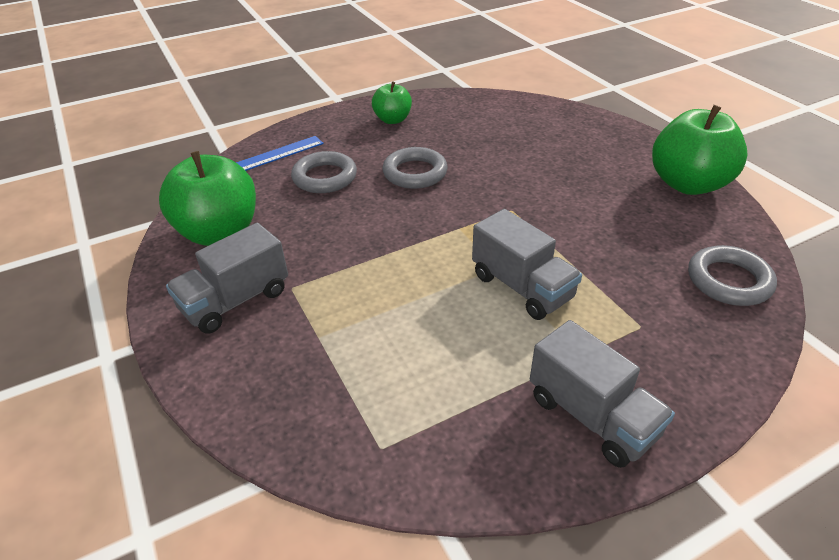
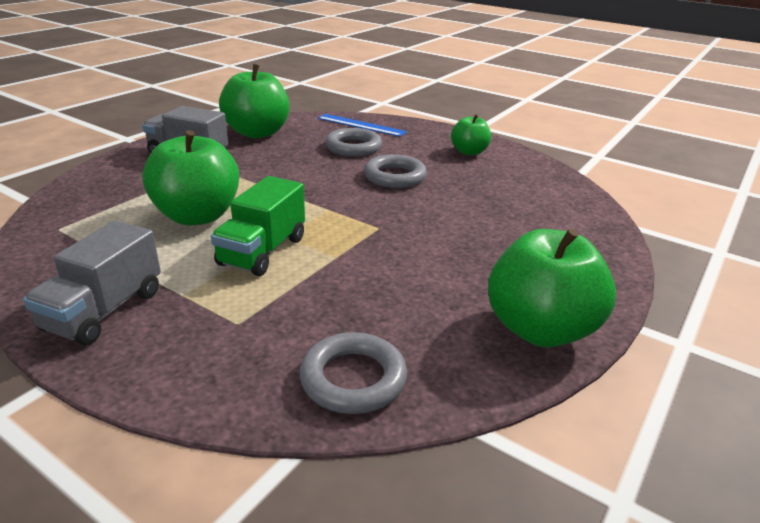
camera: 60 degrees right, 10 degrees down
grey truck [472,209,582,320] -> green truck [211,176,305,276]
none -> green apple [142,130,239,225]

